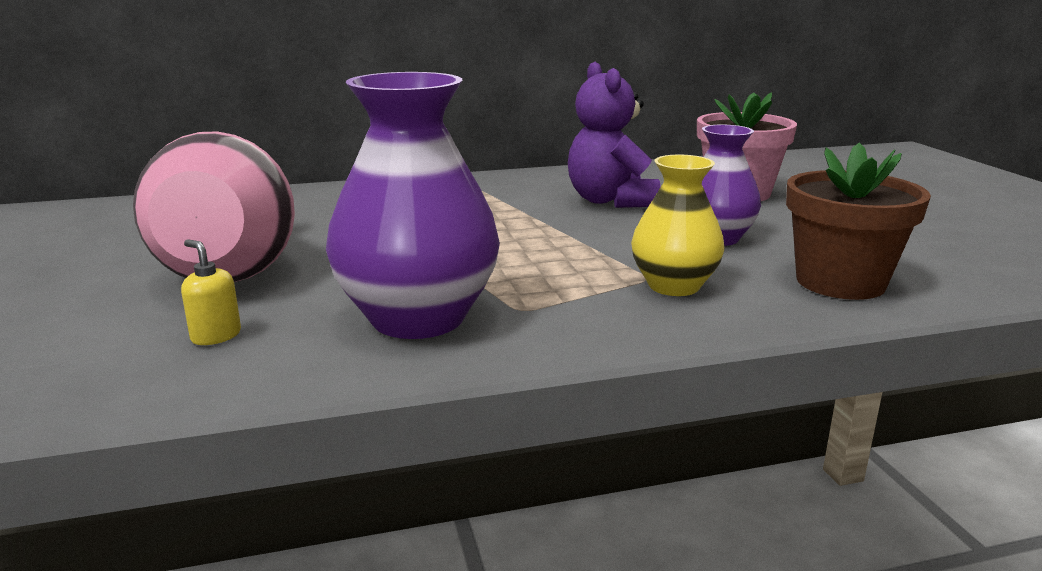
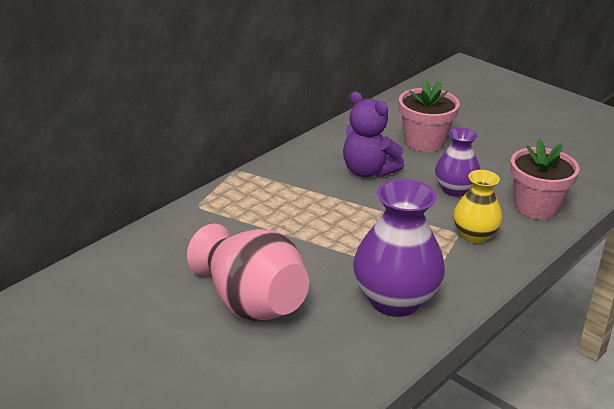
camera: 35 degrees left, 10 degrees up
yellow soap dispenser [181,240,241,345] -> none
brown flower pot [786,143,931,300] -> pink flower pot [510,139,580,220]

